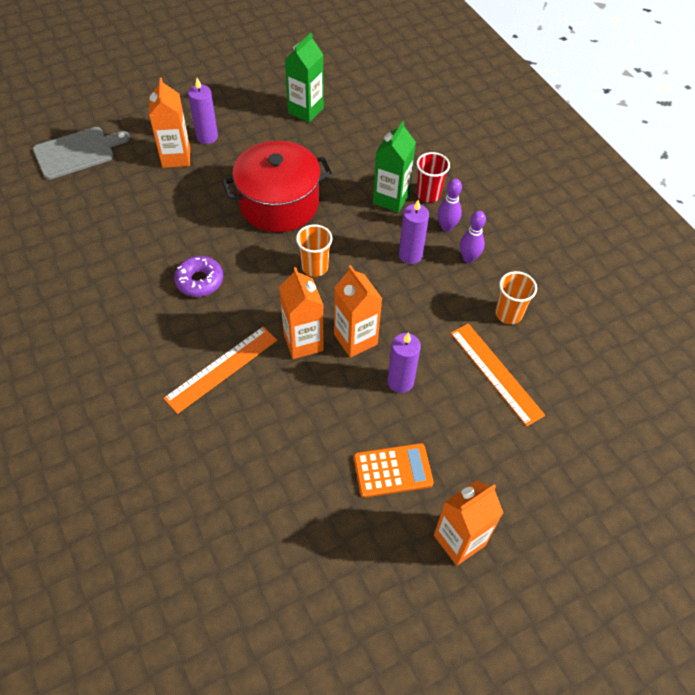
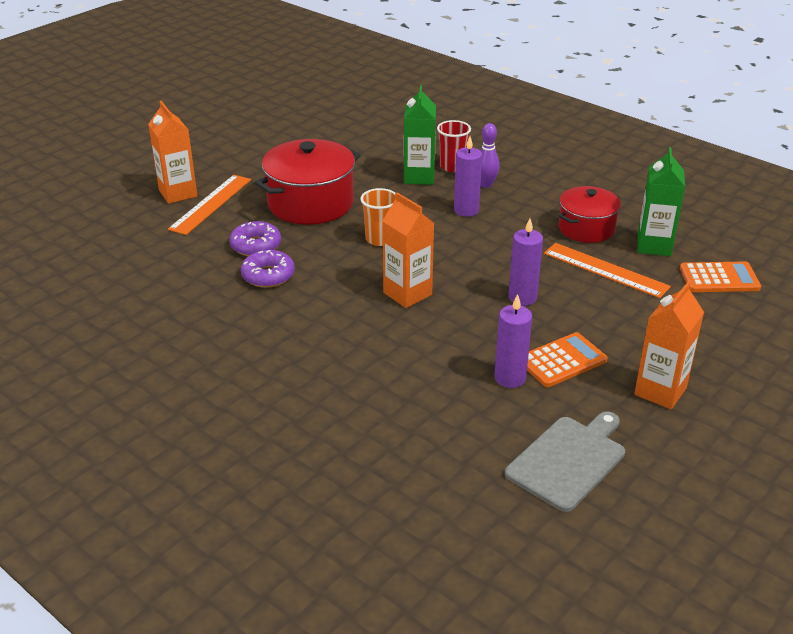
camera: 20 degrees left, 20 degrees down
grey cutting board [33,127,130,180] -> grey cutting board moved to [505,411,625,512]
orange ruler [163,327,277,414] -> orange ruler moved to [168,175,251,235]
purple candle [188,78,218,144] -> purple candle moved to [494,294,532,388]
green carton [285,33,324,123] -> green carton moved to [637,147,685,256]
orange carton [334,265,382,358] -> none
purple bowling pin [460,211,486,263] -> none
orange cup [495,271,537,324] -> red pot [559,186,621,243]
none -> purple donut [229,221,281,256]
none -> orange calculator [680,262,761,292]

